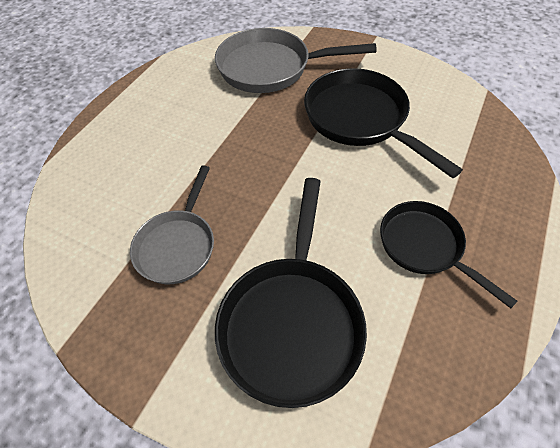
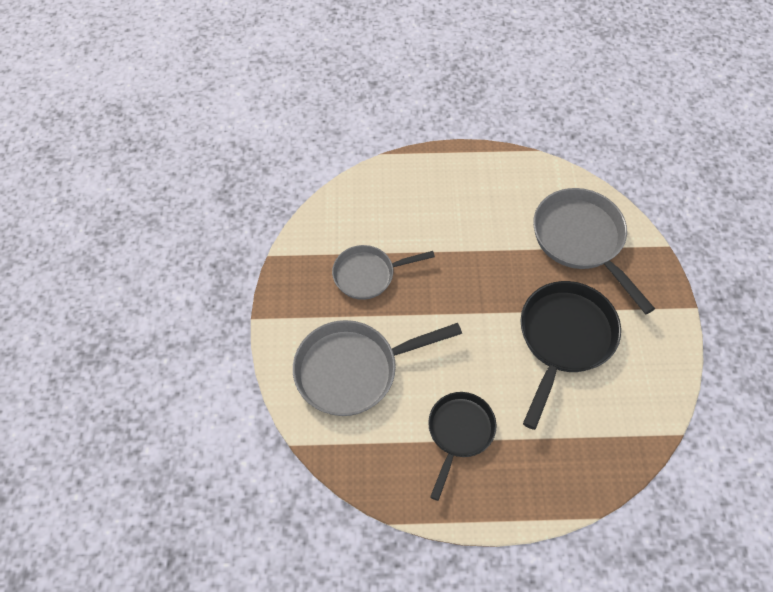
camera: 60 degrees right, 5 degrees up
black pan [215,178,367,408] -> grey pan [293,320,462,416]

